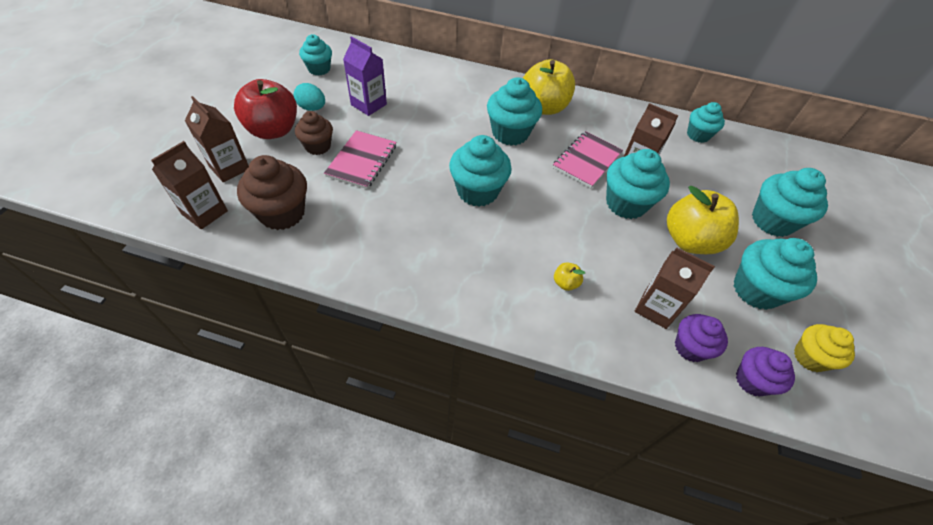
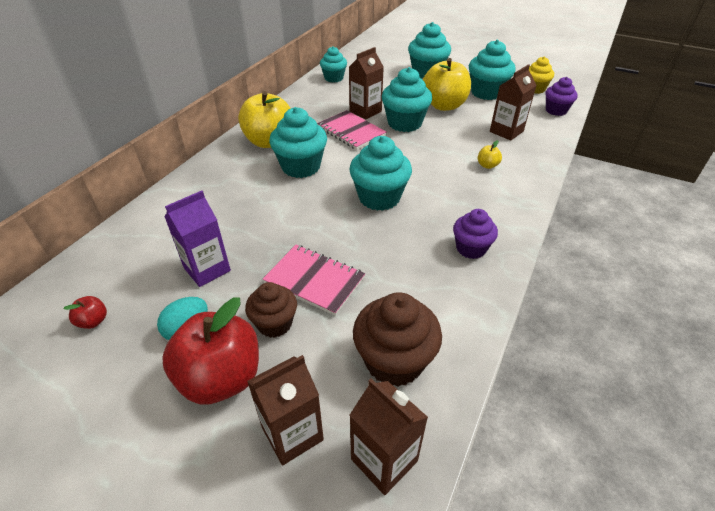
camera: 75 degrees left, 10 degrees down
turquoise cupcake [299,34,332,76] -> red apple [63,296,107,329]
purple cupcake [675,314,728,362] -> purple cupcake moved to [453,209,498,259]

